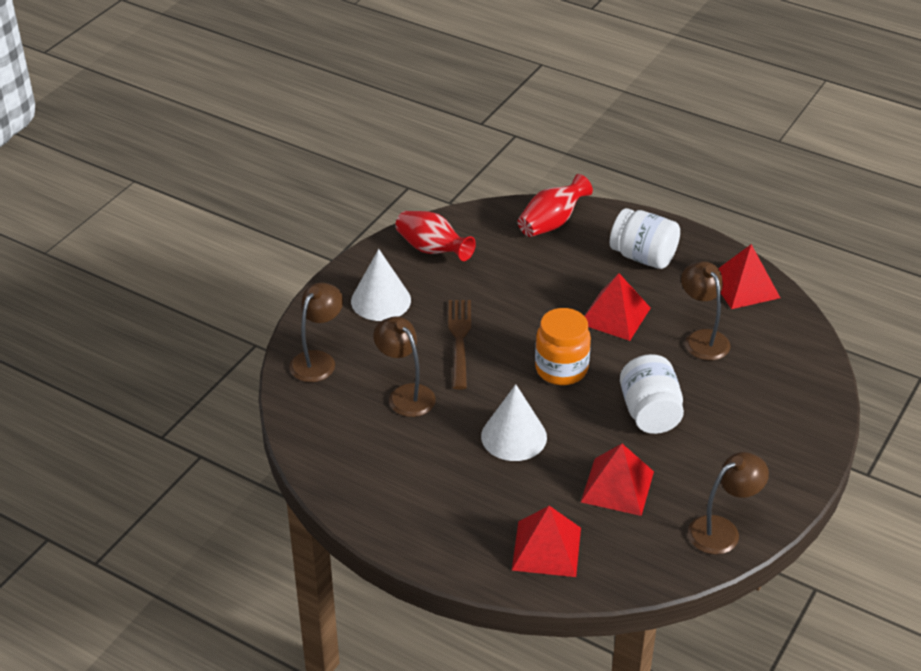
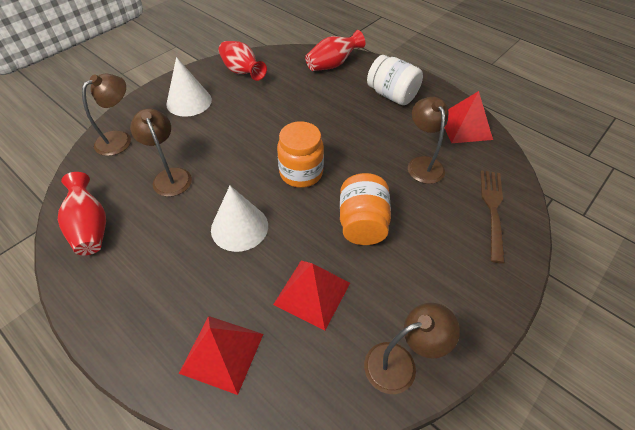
camera: 10 degrees right, 10 degrees up
brown fork [448,300,471,389] -> brown fork moved to [480,170,505,264]
red pyramid [585,273,651,341] -> none
white jar [620,354,684,434] -> orange jar [340,173,391,245]
none -> red vase [58,172,106,255]

